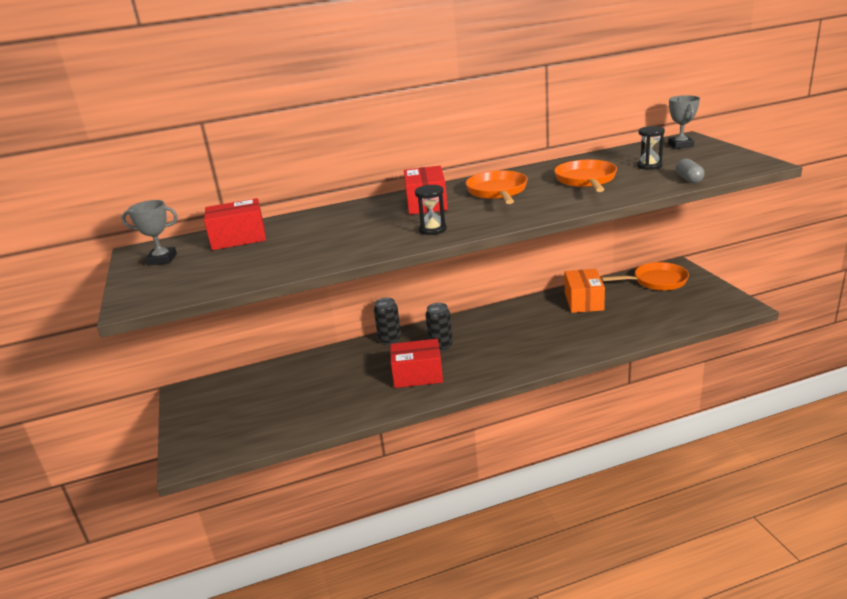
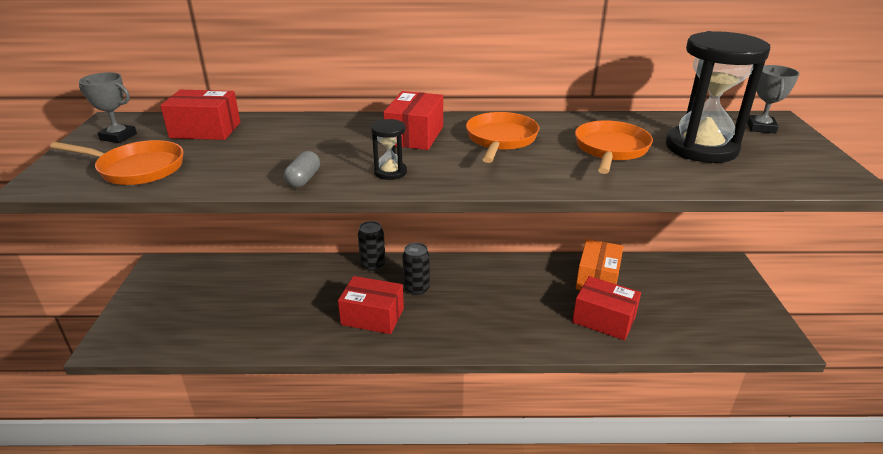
camera: 15 degrees right, 5 degrees up
orange pan [601,262,689,291] -> orange pan moved to [50,140,183,185]
black hourglass [637,126,665,170] -> black hourglass [666,31,770,163], size x2.27
grey capsule [676,158,705,183] -> grey capsule moved to [284,151,320,188]
none -> red box [572,276,641,341]

